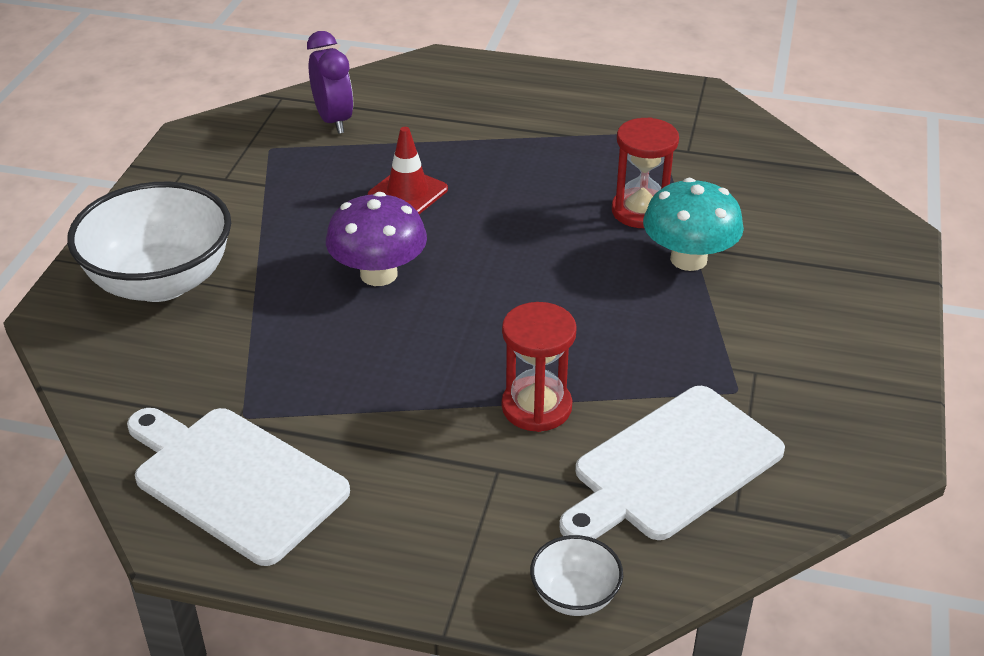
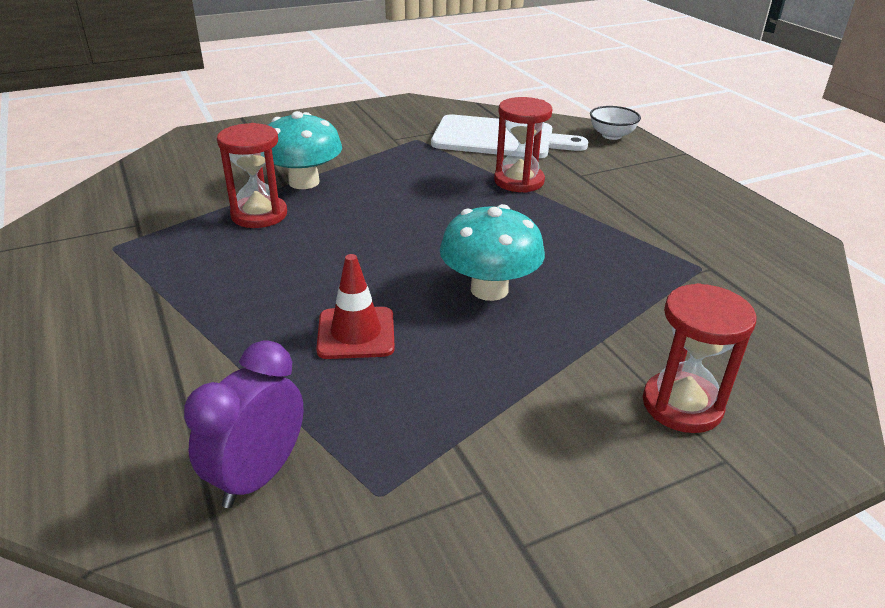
camera: 130 degrees left, 5 degrees down
white bowl [67,182,231,302] -> red hourglass [643,283,756,433]
white cutting board [127,408,350,566] -> none
purple mushroom [326,192,427,286] -> turquoise mushroom [440,204,545,301]

